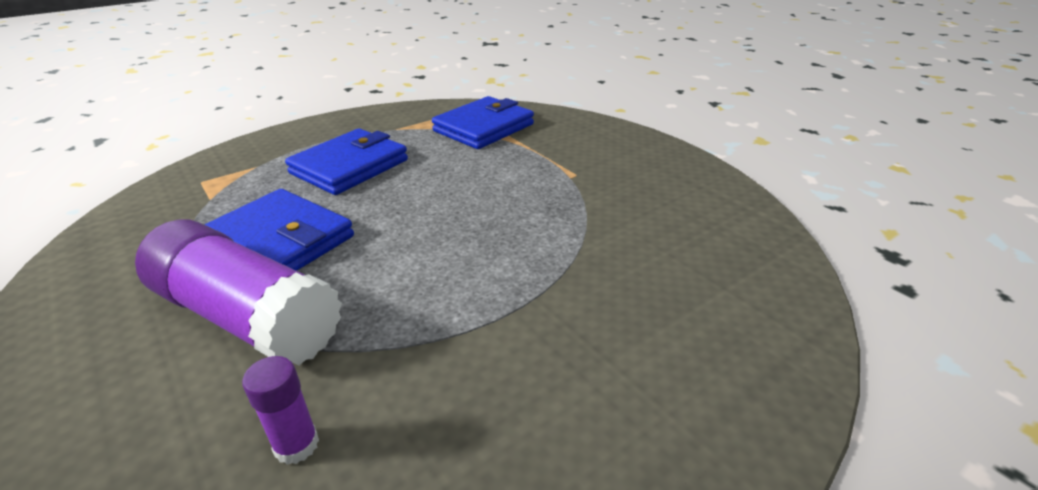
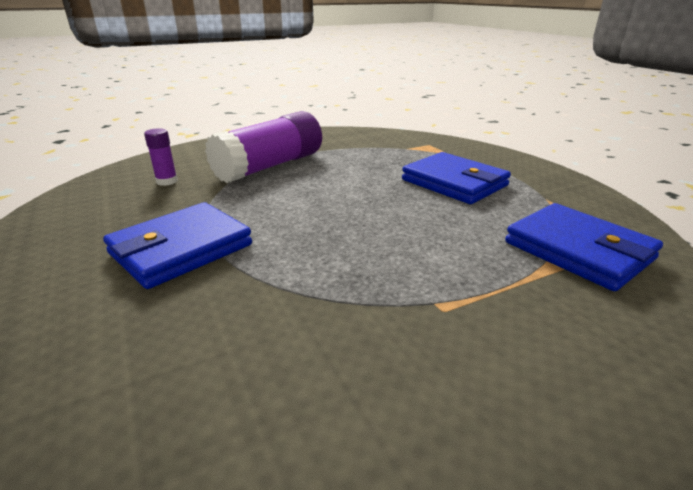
camera: 100 degrees right, 5 degrees down
blue wallet [205,189,354,271] -> blue wallet moved to [103,202,252,289]

